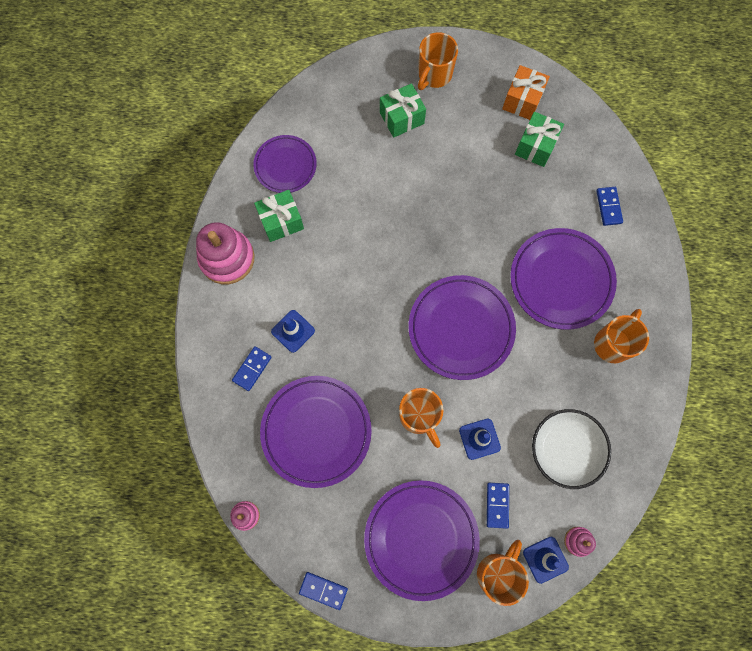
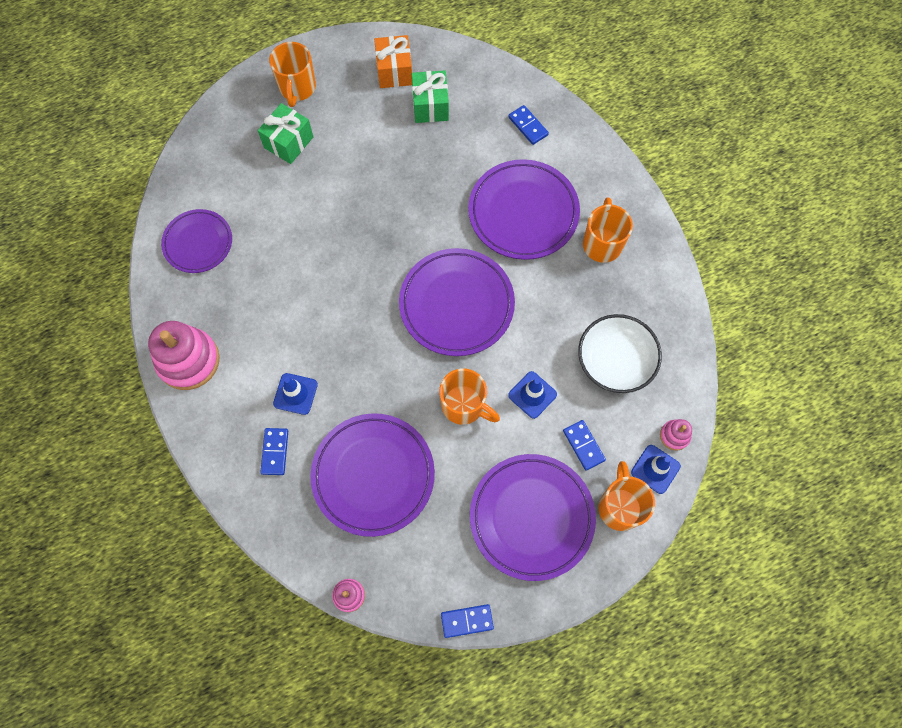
camera: 30 degrees left, 5 degrees down
green gift [254,190,304,242] -> none

